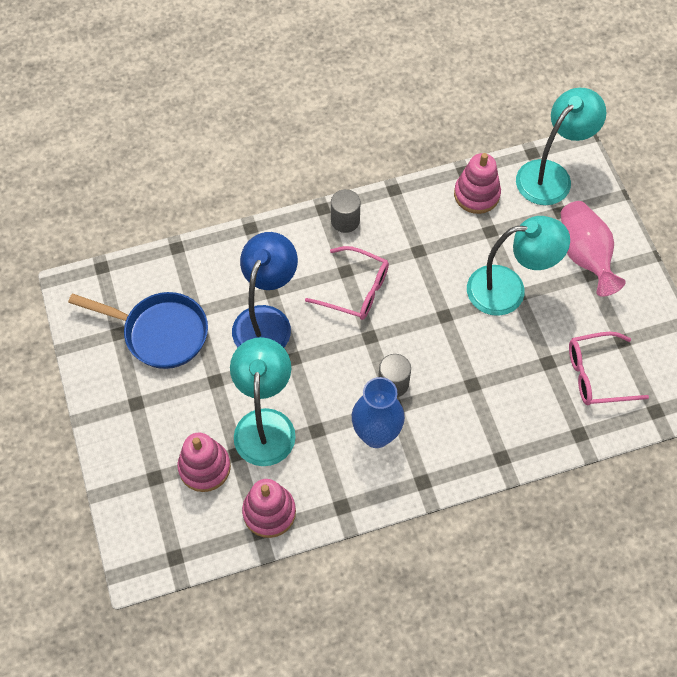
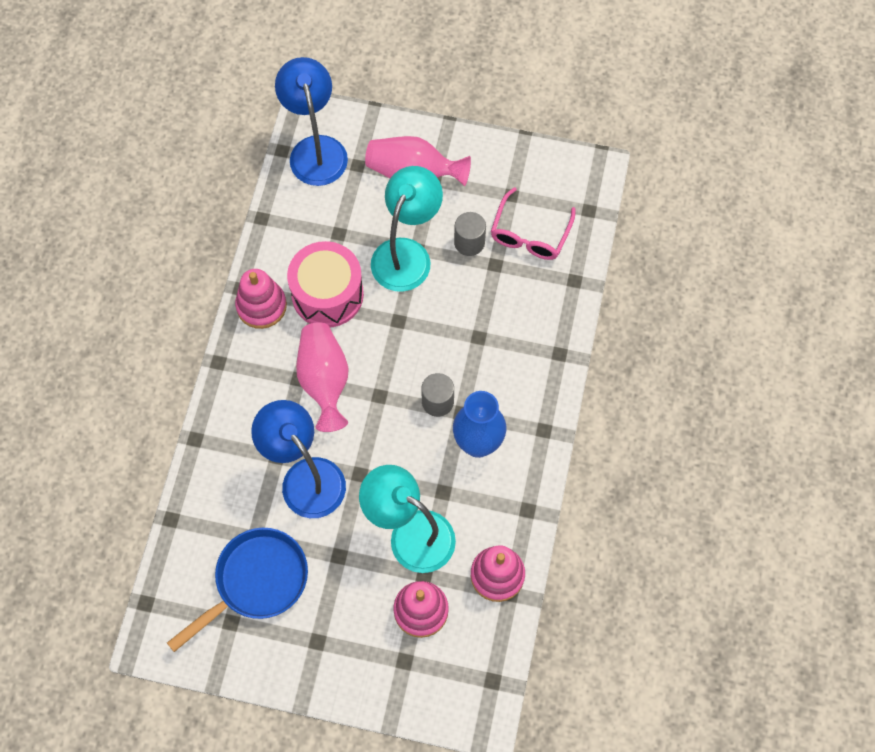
camera: 60 degrees left, 5 degrees up
pink glasses [305,246,389,320] -> pink vase [296,322,349,432]
grey cylinder [331,189,361,233] -> grey cylinder moved to [454,212,486,256]
pink stacking toy [454,153,501,214] -> pink stacking toy moved to [235,269,287,329]
turquoise lamp [516,88,606,205] -> blue lamp [275,57,348,186]
none -> pink drum [287,241,364,327]

